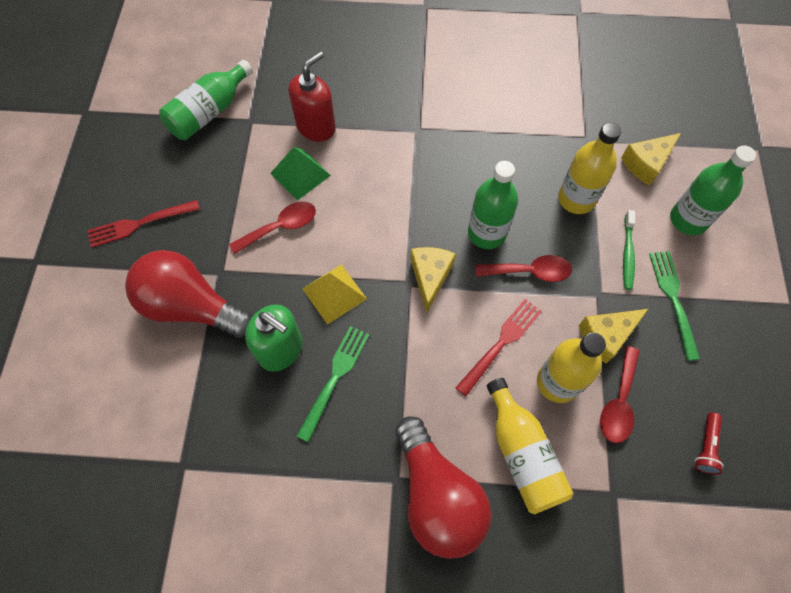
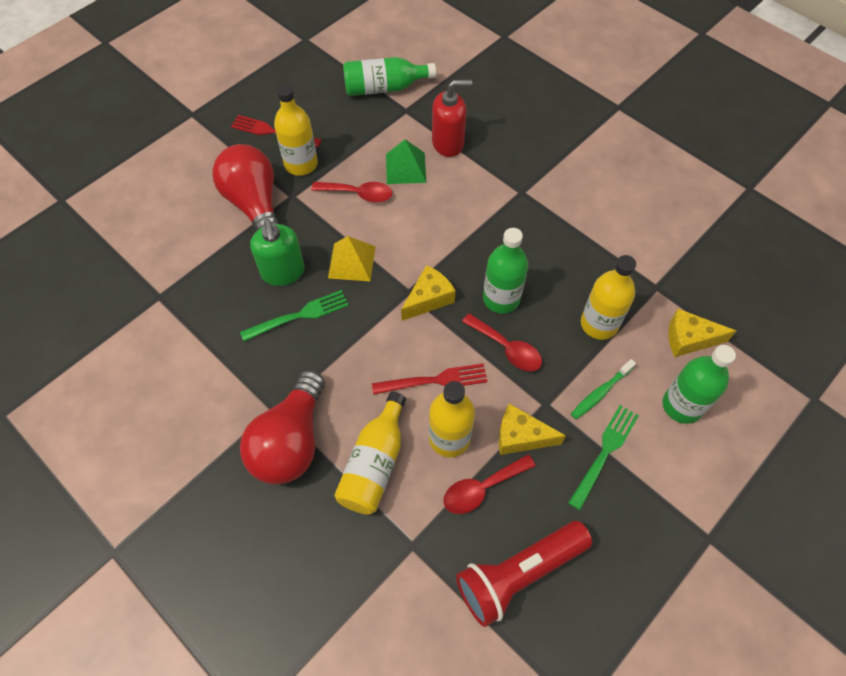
camera: 40 degrees right, 5 degrees down
red flashlight [695,412,724,475] -> red flashlight [456,521,592,627], size x2.28
none -> yellow bottle [274,84,318,176]

